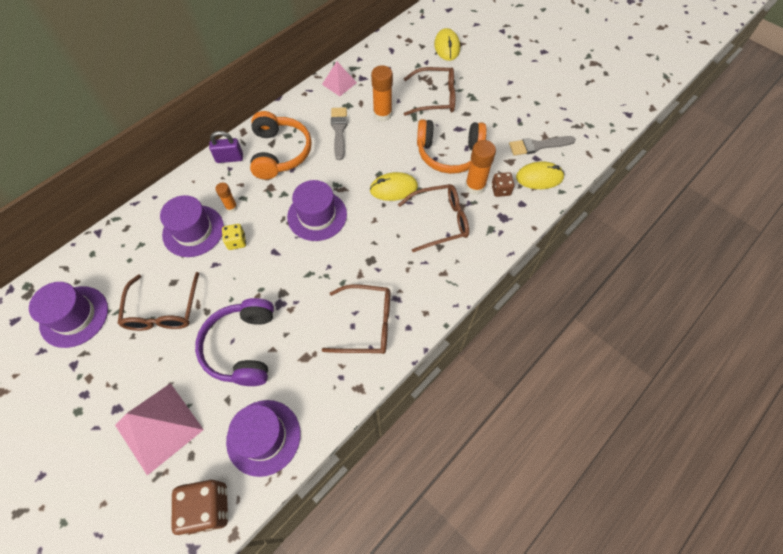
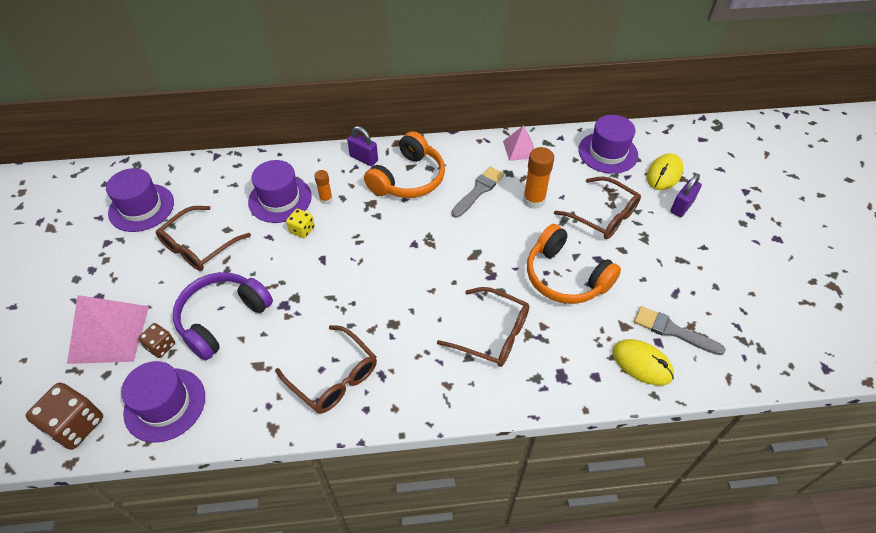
camera: 40 degrees right, 10 degrees down
purple hat [287,180,347,241] -> purple hat moved to [578,115,638,174]
yellow mouse [369,172,418,201] -> none
orange glue stick [465,140,496,195] -> none
brown dice [492,172,514,197] -> brown dice moved to [138,323,175,358]
none -> purple padlock [670,174,702,217]

